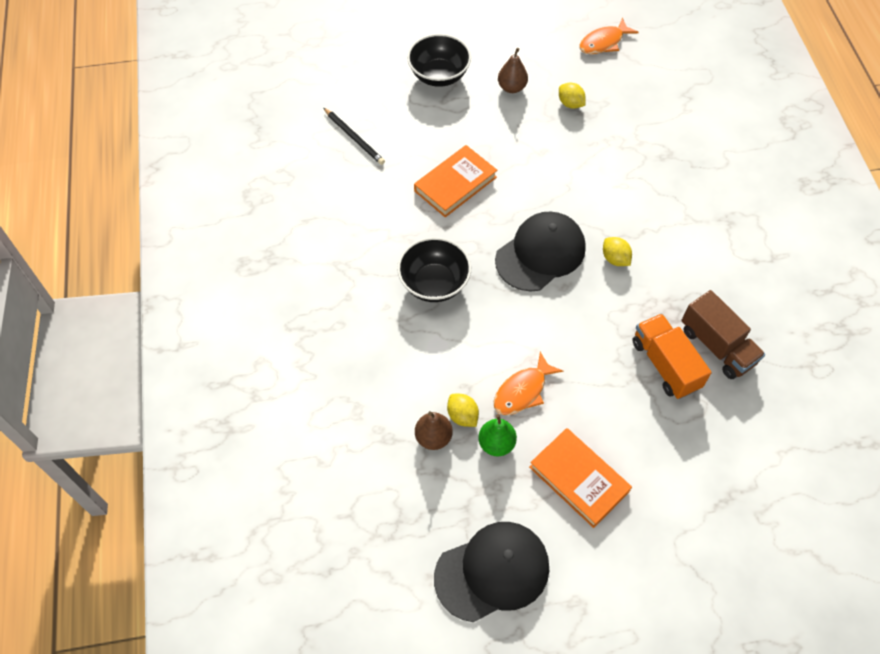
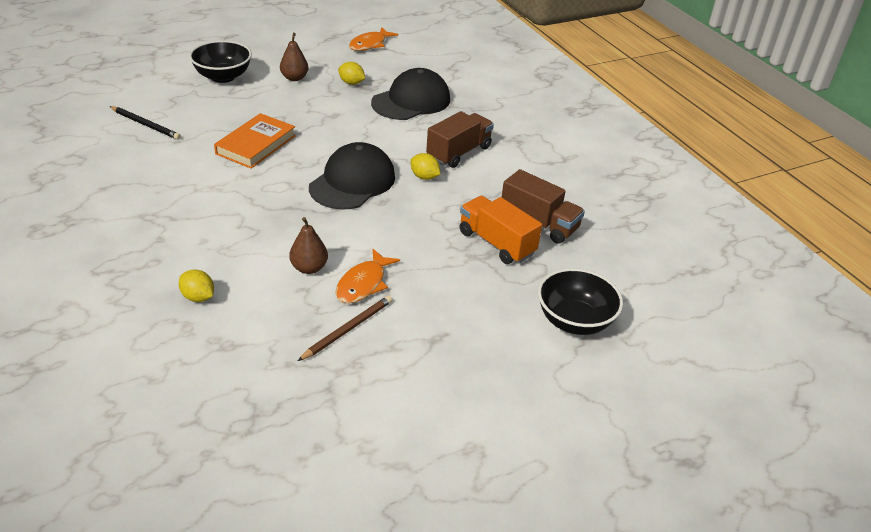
camera: 20 degrees left, 20 degrees down
black bowl [397,237,471,302] -> black bowl moved to [538,268,623,335]
brown pear [415,411,453,450] -> brown pear moved to [289,217,328,274]
black cap [434,522,549,622] -> black cap moved to [371,68,450,120]
yellow lemon [447,394,479,427] -> yellow lemon moved to [179,269,214,302]
green pear [478,414,517,456] -> brown pencil [298,296,392,361]
orange book [529,428,632,528] -> none
none -> brown truck [426,111,494,168]

